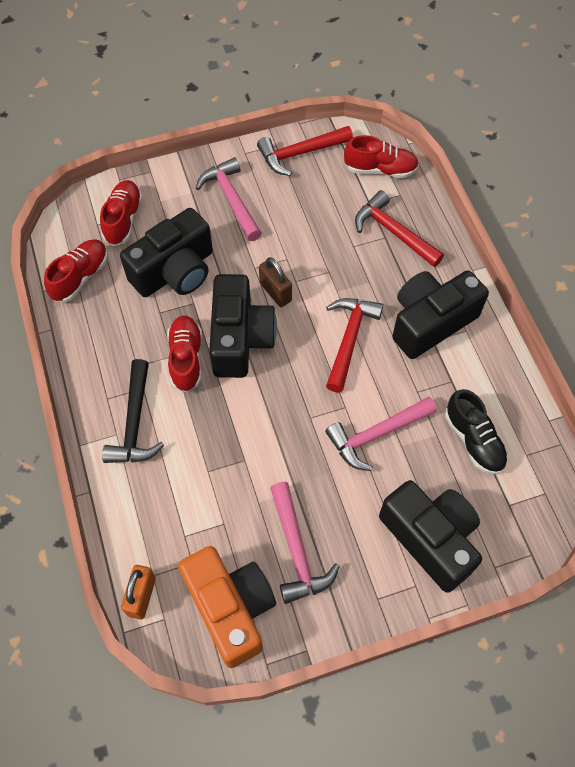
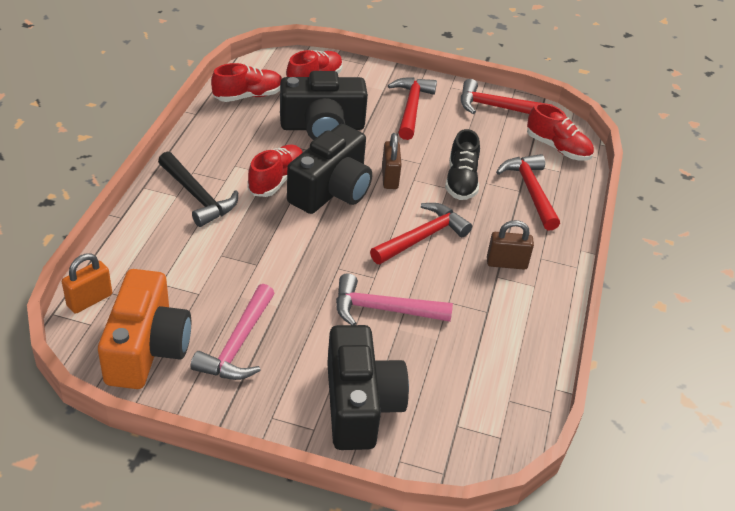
camera: 30 degrees right, 20 degrees down
black hammer [102,359,164,463] -> black hammer turned 75 degrees counterclockwise [158,152,238,227]
pink hammer [196,157,262,241] -> red hammer [388,77,437,140]
black camera [392,270,489,359] -> brown padlock [487,220,534,270]
black shoe [445,389,508,474] -> black shoe moved to [445,129,480,200]

